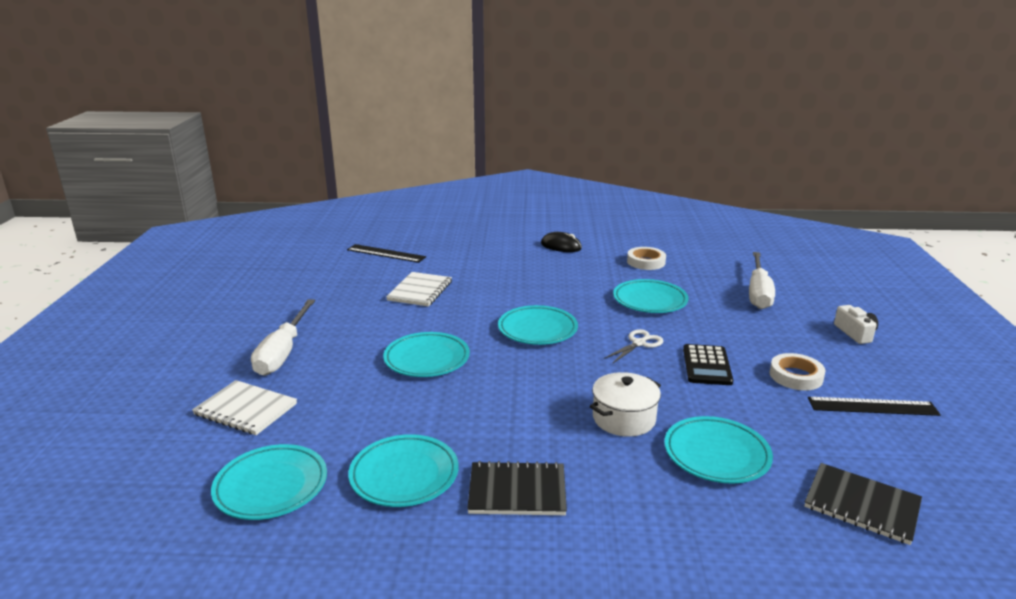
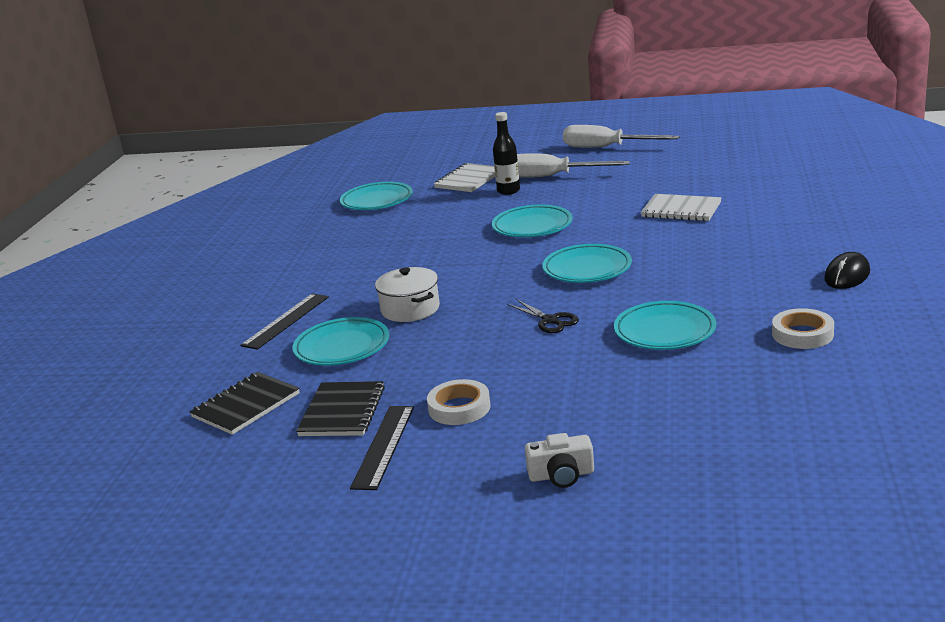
camera: 100 degrees right, 0 degrees up
black ruler [347,244,426,263] -> black ruler moved to [240,293,329,350]
turquoise plate [348,434,459,507] -> none
black notebook [467,461,567,515] -> black notebook moved to [296,381,385,436]
white scissors [604,329,663,364] -> black scissors [507,299,579,333]
black calculator [683,344,733,385] -> none
white screwdriver [749,252,775,309] -> white screwdriver moved to [563,125,680,148]
none -> black bottle [493,112,520,195]

